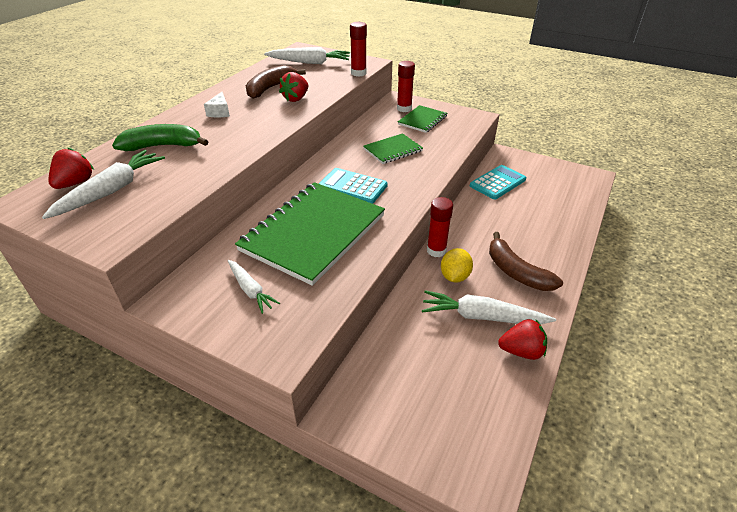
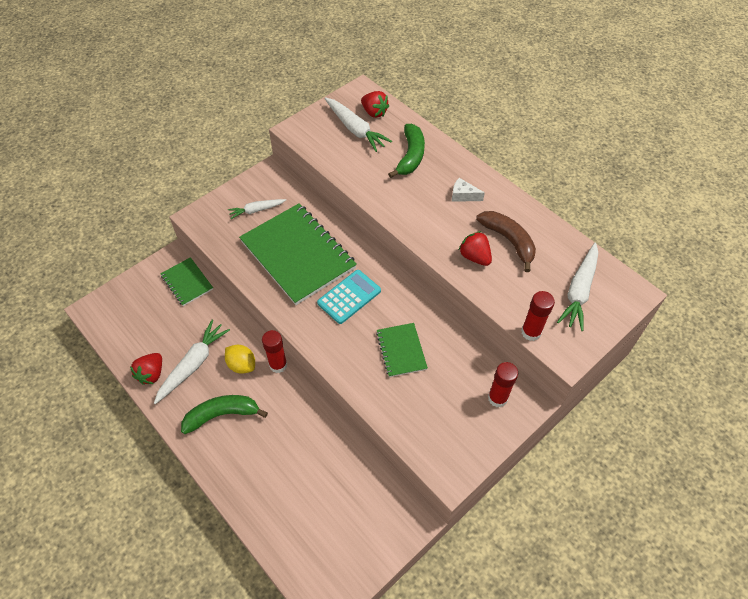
camera: 110 degrees right, 15 degrees up
green notebook [398,105,447,133] -> green notebook moved to [160,257,213,306]
turquoise calculator [470,165,526,199] -> none
brown banana [489,232,563,291] -> green banana [181,395,268,434]

